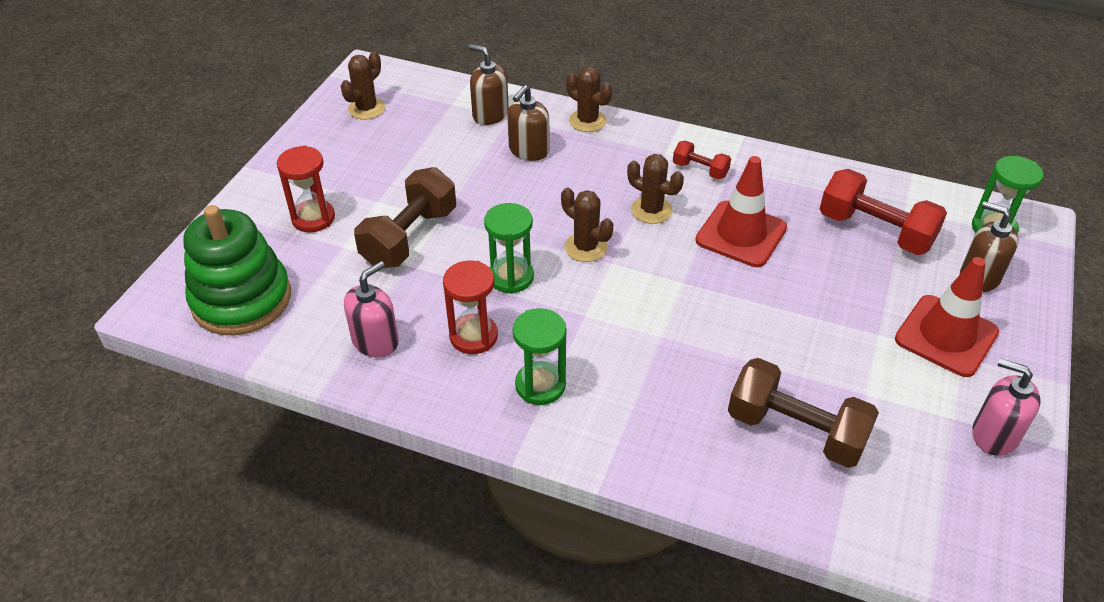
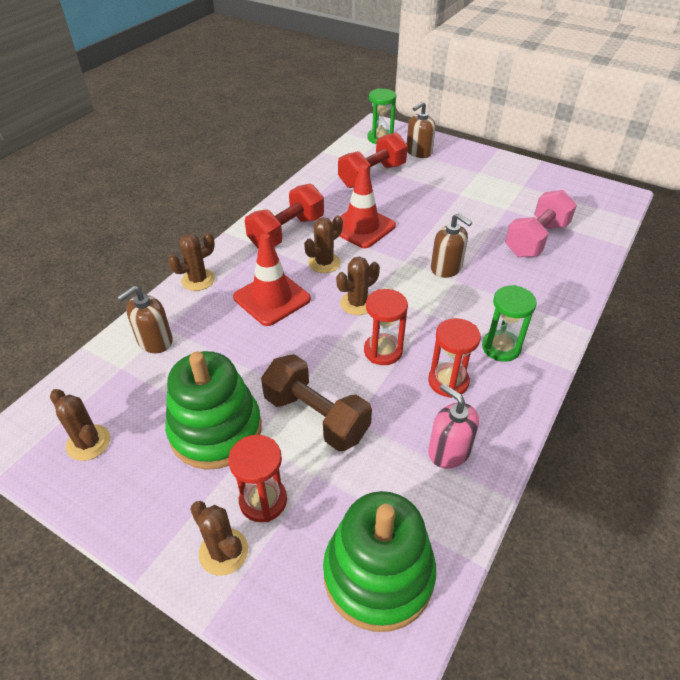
camera: 80 degrees left, 0 degrees up
green hourglass [484,203,534,294] -> red hourglass [364,289,408,365]
brown soap dispenser [507,85,550,161] -> brown soap dispenser moved to [431,213,472,278]
red dumbbell [673,141,731,180] -> red dumbbell [245,184,324,249], size x1.92
brown dumbbell [728,358,879,468] -> pink dumbbell [505,190,577,257]
red traffic cone [895,257,999,377] -> red traffic cone moved to [233,233,311,326]
pink soap dispenser [972,358,1041,456] -> none
none -> green stacking toy [165,351,262,470]
none -> brown cactus [190,501,248,576]

